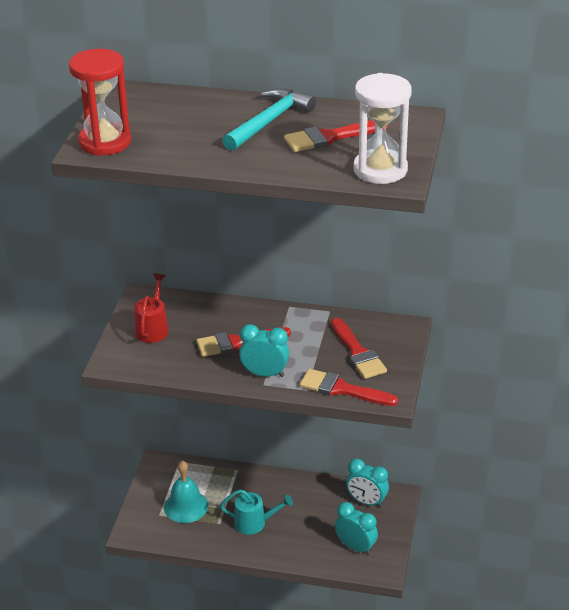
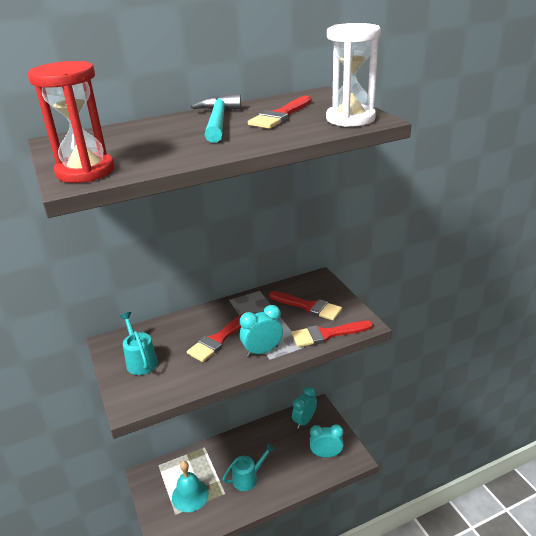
camera: 35 degrees left, 5 degrees down
red watering can [134,273,169,343] -> turquoise watering can [120,312,158,375]
turquoise clock [346,459,389,508] -> turquoise clock turned 135 degrees clockwise [292,387,317,429]

